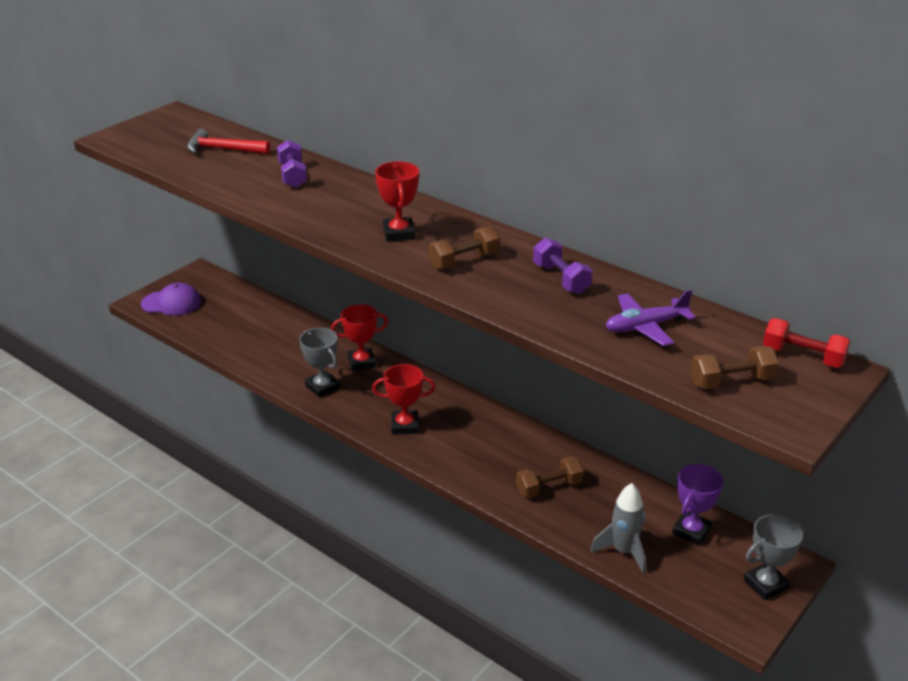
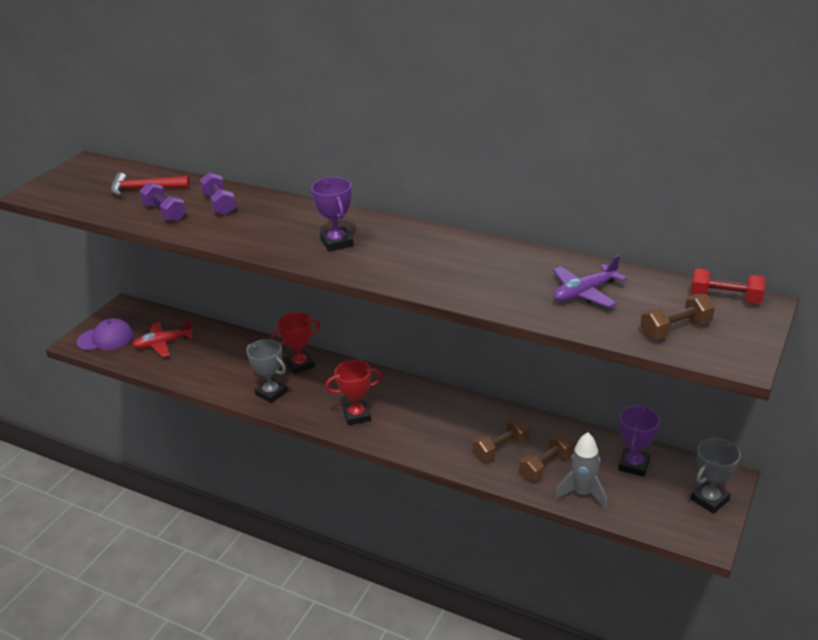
camera: 10 degrees left, 0 degrees up
red trophy [375,161,419,242] -> purple trophy [311,177,354,252]
brown dumbbell [429,226,499,270] -> brown dumbbell moved to [519,433,573,481]
purple dumbbell [533,238,592,294] -> purple dumbbell moved to [139,182,186,222]
none -> red plane [132,319,193,357]

